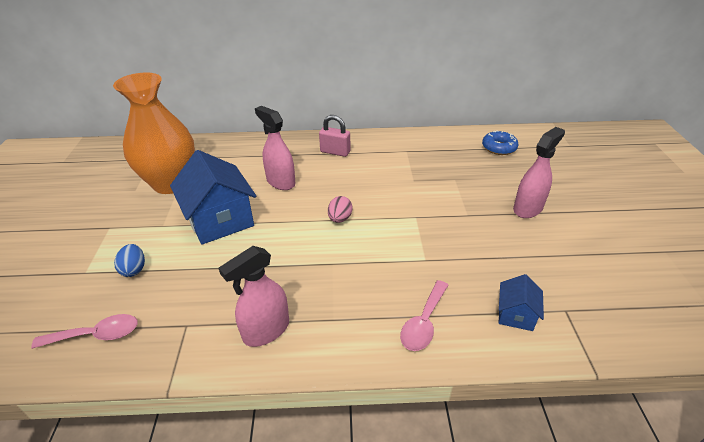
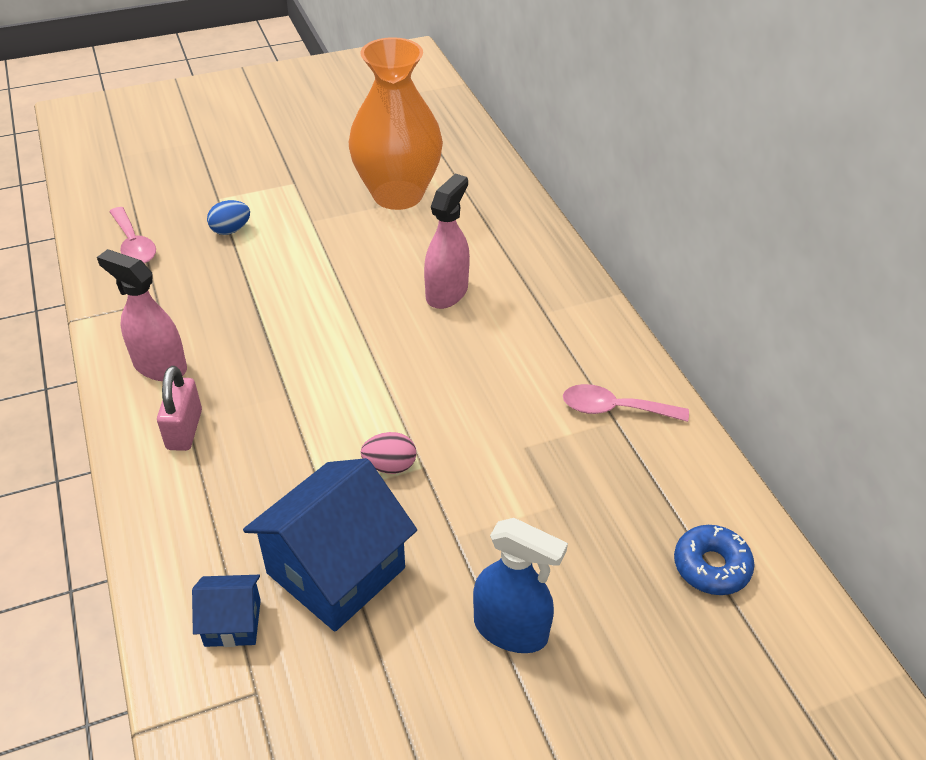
camera: 70 degrees right, 5 degrees up
blue house [170,150,256,245] -> blue house moved to [243,458,417,632]
pink padlock [319,115,351,157] -> pink padlock moved to [157,366,202,451]
pink egg [328,196,353,223] -> pink egg moved to [361,432,416,474]
pink spoon [400,280,449,351] -> pink spoon moved to [563,384,689,422]
pink spray bottle [513,127,565,218] -> blue spray bottle [473,518,568,653]

